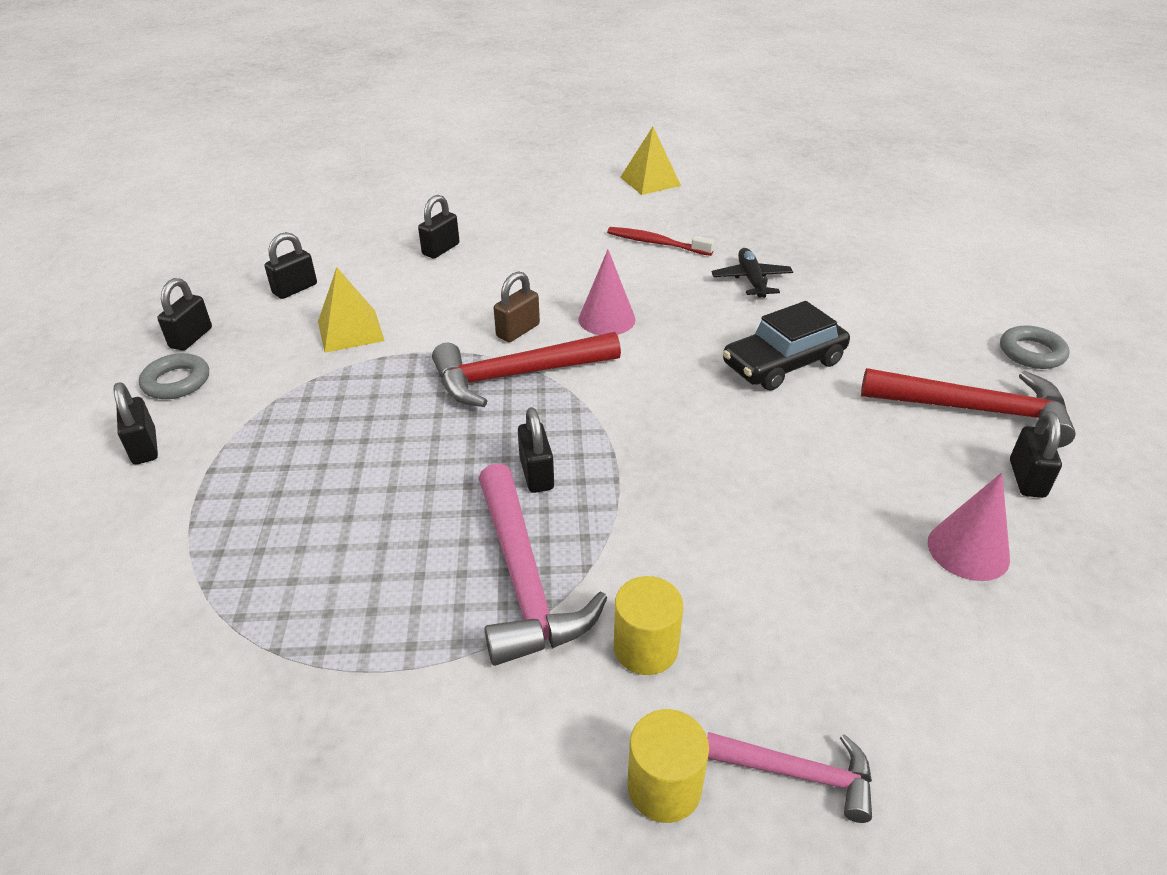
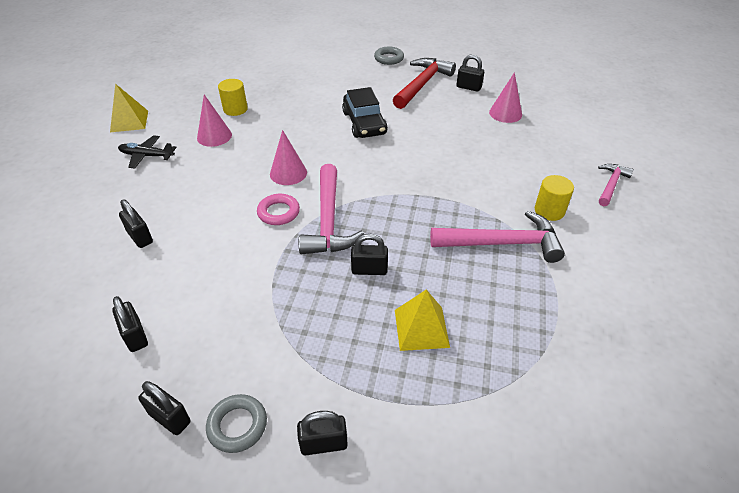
camera: 75 degrees left, 5 degrees up
yellow pyramid [318,267,385,353] -> yellow pyramid moved to [395,289,450,351]
red hammer [432,332,621,407] -> pink hammer [299,164,364,254]
brown padlock [494,271,540,342] -> pink ring [257,194,300,225]
black padlock [518,407,554,493] -> black padlock moved to [351,233,388,275]
red toothbrush [607,227,715,256] -> pink cone [197,95,232,147]
yellow cylinder [628,709,709,823] -> yellow cylinder moved to [218,79,248,116]
black plane [711,248,793,298] -> black plane moved to [118,135,177,169]

